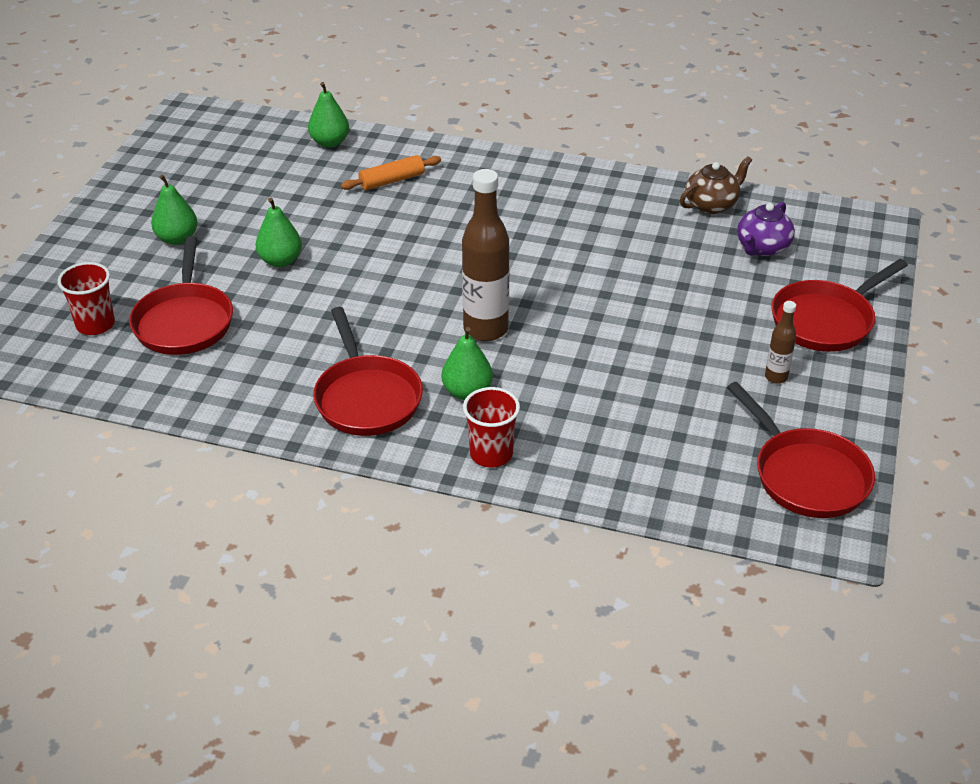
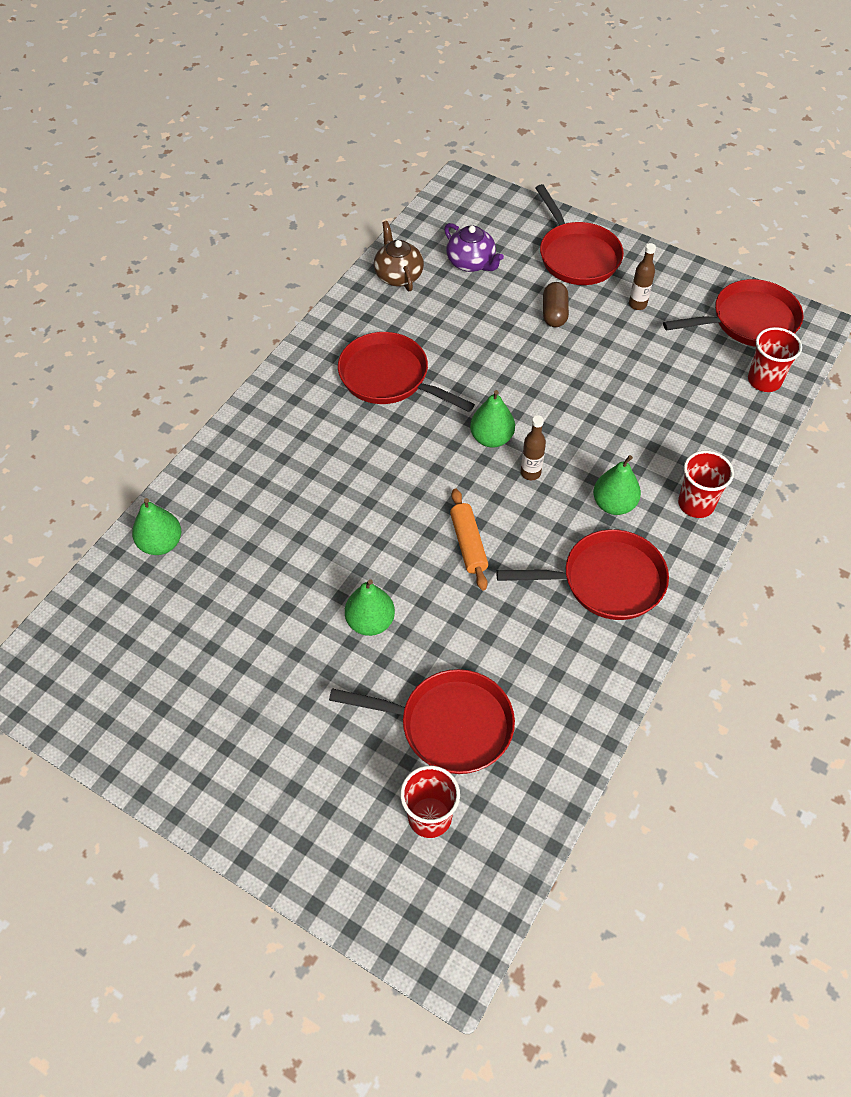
camera: 75 degrees left, 15 degrees up
green pear [151,175,198,245] -> green pear moved to [470,390,515,447]
orange rolling pin [341,155,441,190] -> orange rolling pin moved to [450,489,488,590]
brown bottle [462,169,510,341] -> brown bottle [521,415,546,480], size x0.49
none -> red pan [338,332,475,412]
none -> brown capsule [543,282,569,327]
none -> red cup [748,327,802,392]

